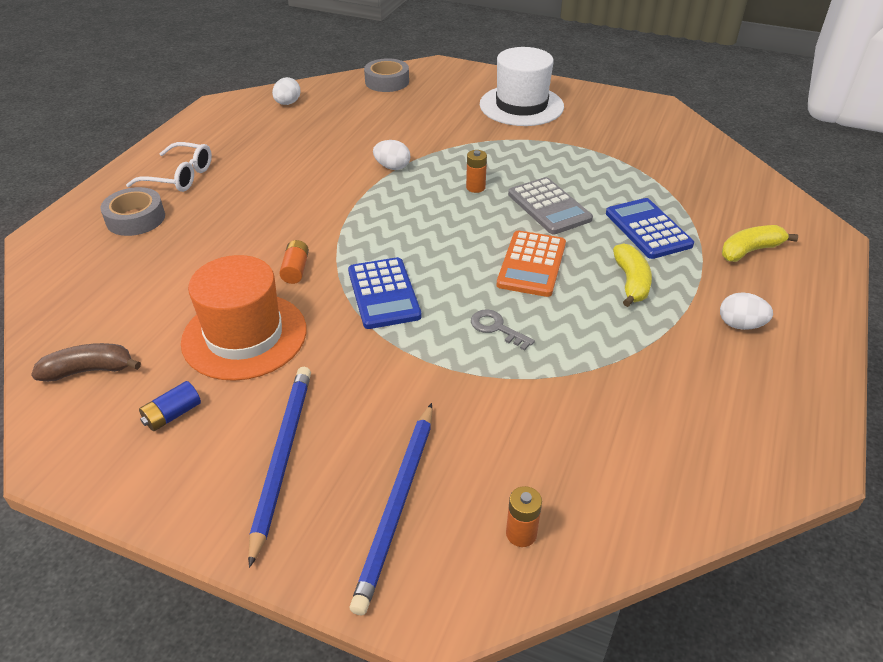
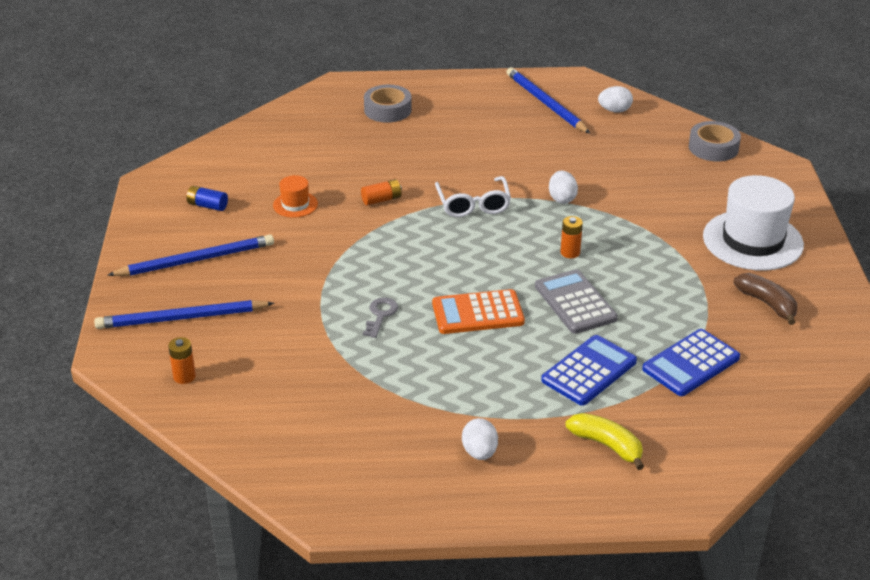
camera: 65 degrees right, 5 degrees down
brown banana [31,343,141,382] -> brown banana moved to [733,273,797,325]
white glasses [126,142,212,192] -> white glasses moved to [435,176,511,217]
orange hat [181,255,307,381] -> orange hat [273,175,318,218], size x0.47
blue calculator [348,257,422,329] -> blue calculator moved to [642,329,740,396]
grey calculator [508,177,593,235] -> grey calculator turned 120 degrees clockwise [535,269,618,334]
yellow banana [613,243,652,307] -> none
none -> blue pencil [506,67,590,133]

